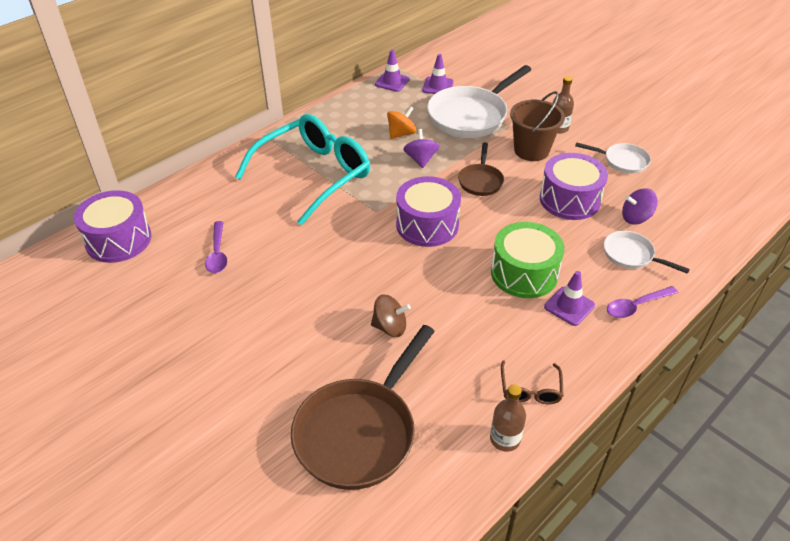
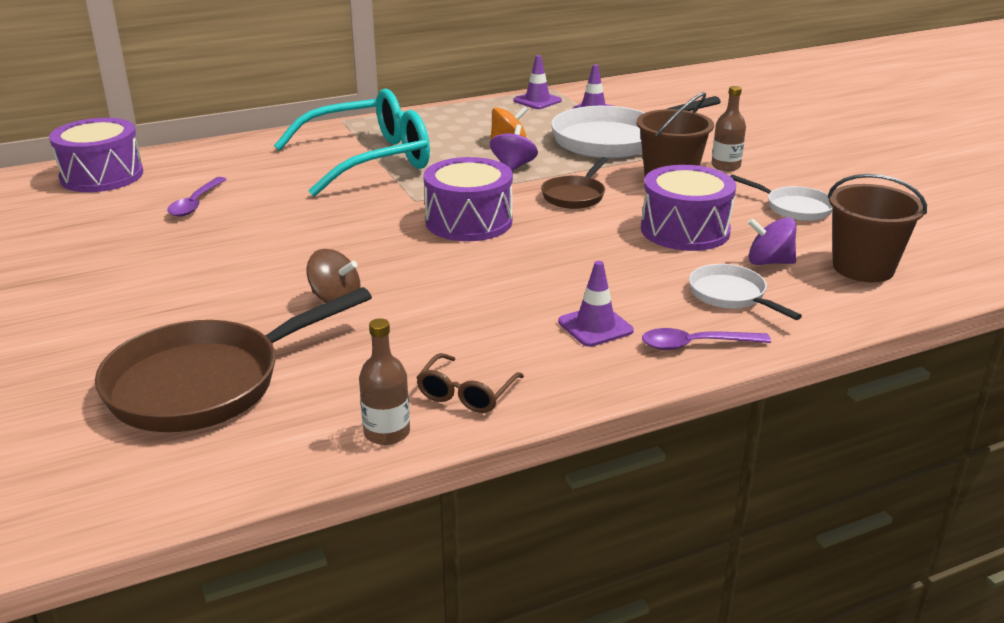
camera: 20 degrees right, 15 degrees down
green drum [491,222,565,298] -> none
none -> brown bucket [828,174,927,282]

